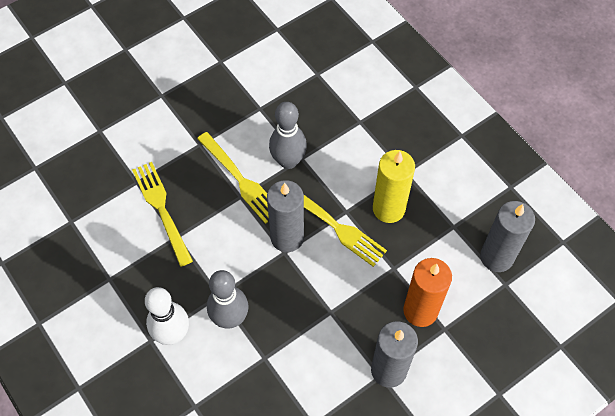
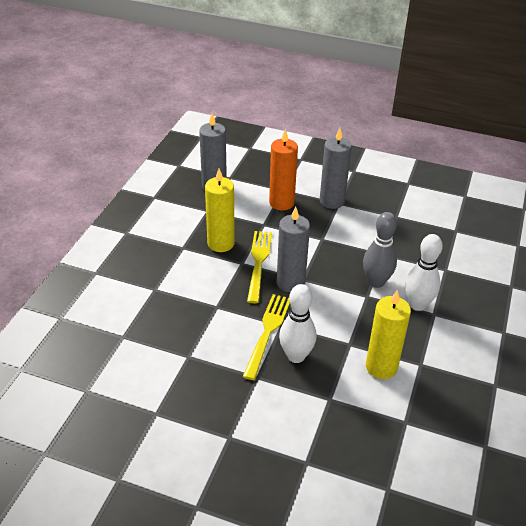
camera: 125 degrees left, 20 degrees down
yellow fork [132,162,193,267] -> none
grey bowling pin [269,102,307,169] -> none
none -> white bowling pin [279,284,316,363]
none -> yellow candle [366,290,411,379]

